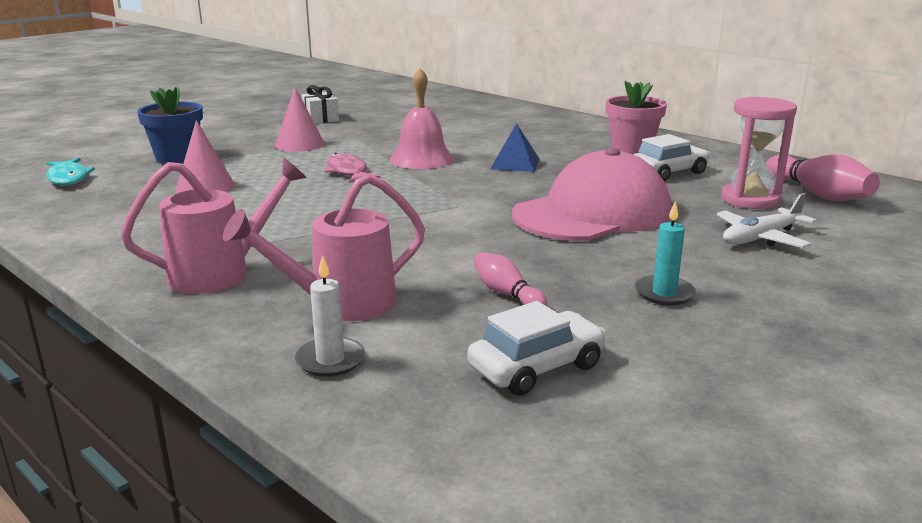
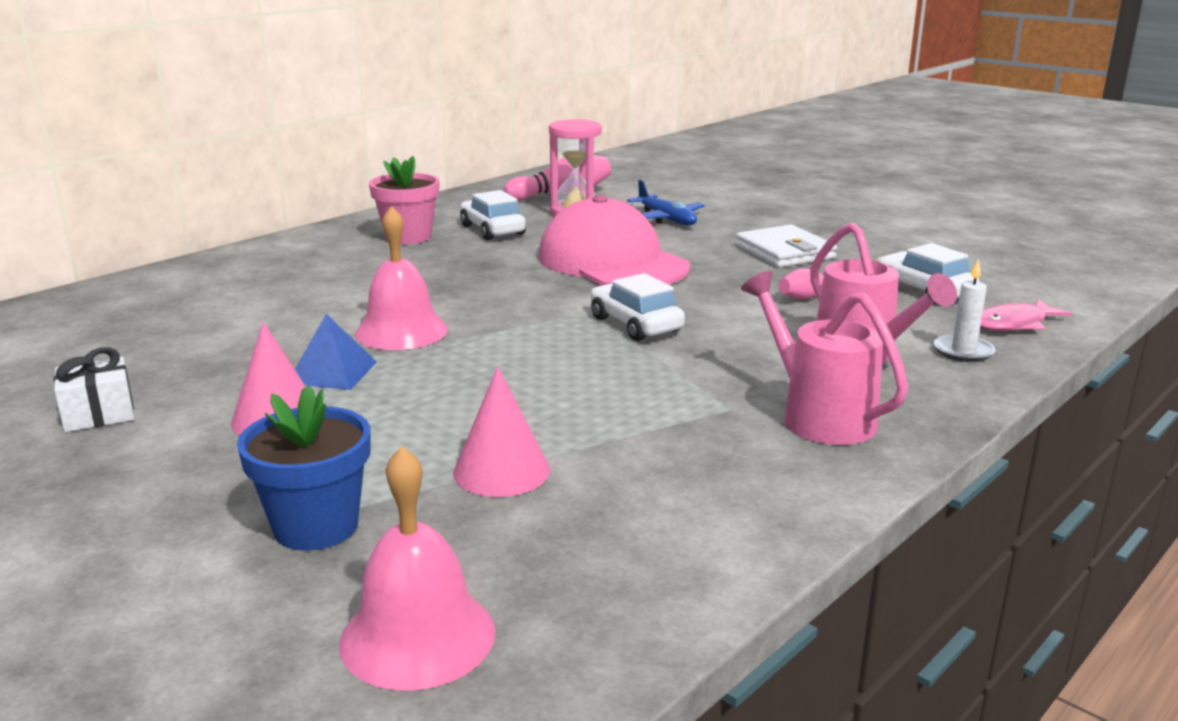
camera: 90 degrees left, 0 degrees up
turquoise fish [46,158,95,186] -> pink bell [339,446,496,690]
pink fish [325,153,380,183] -> pink fish moved to [980,299,1072,331]
blue pyramid [490,123,539,172] -> blue pyramid moved to [295,314,377,390]
turquoise candle [635,201,696,305] -> white wallet [735,225,837,268]
white plane [716,193,817,248] -> blue plane [627,180,705,225]
none -> white car [591,273,685,341]

